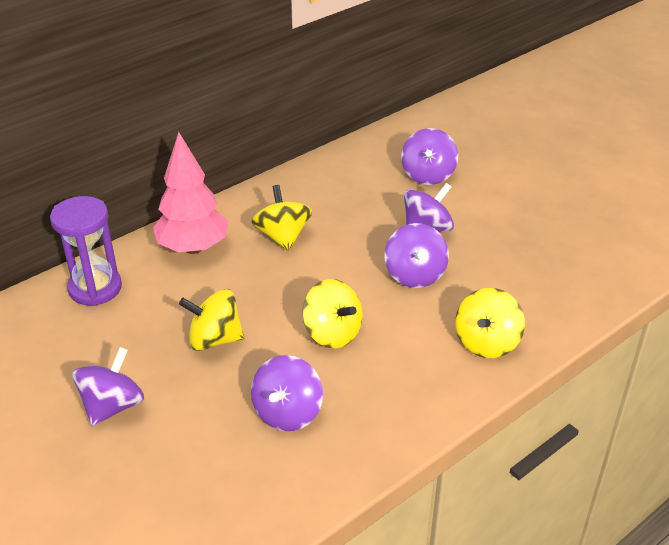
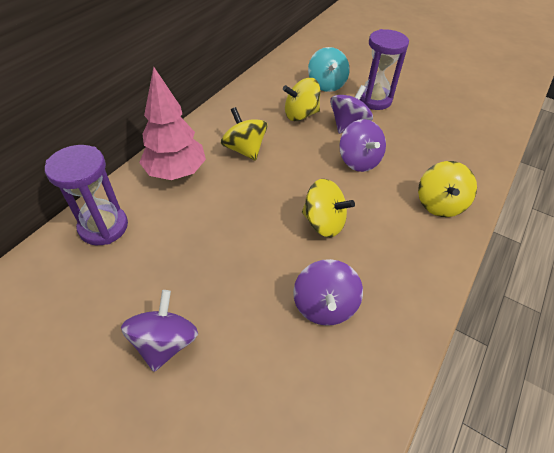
camera: 20 degrees left, 10 degrees up
yellow spinning top [179,289,244,351] -> yellow spinning top moved to [283,78,320,121]
purple spinning top [401,128,458,185] -> turquoise spinning top [308,47,350,92]
none -> purple hourglass [360,29,409,110]

